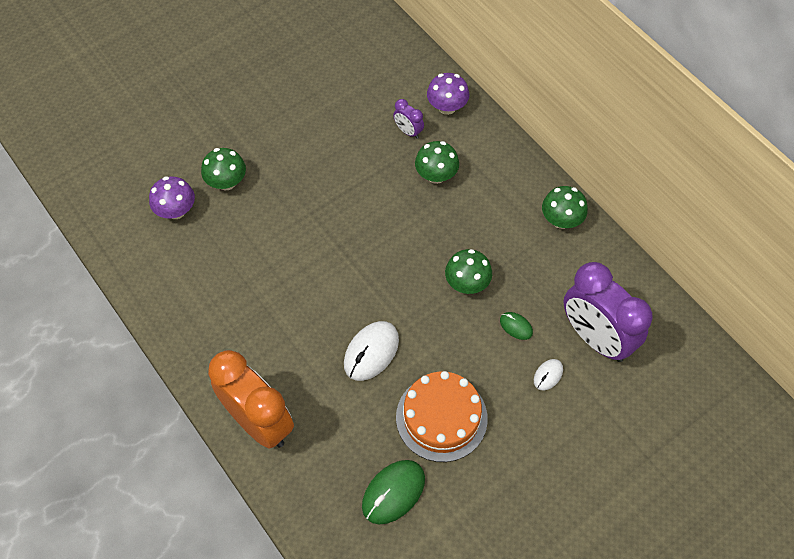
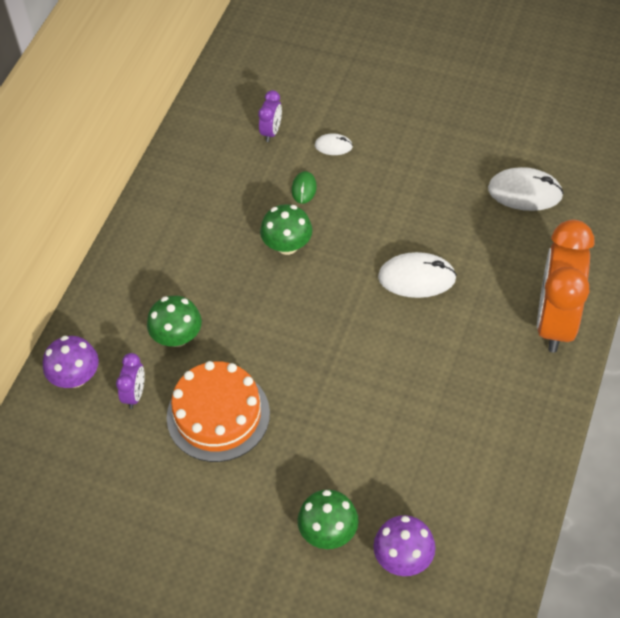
camera: 120 degrees left, 5 degrees down
green mouse [362,460,425,525] -> white mouse [488,167,564,211]
orange cake [396,371,488,462] -> orange cake moved to [167,361,270,462]
green mushroom [542,186,588,229] -> none
purple clock [563,262,653,362] -> purple clock [258,90,282,142], size x0.43

